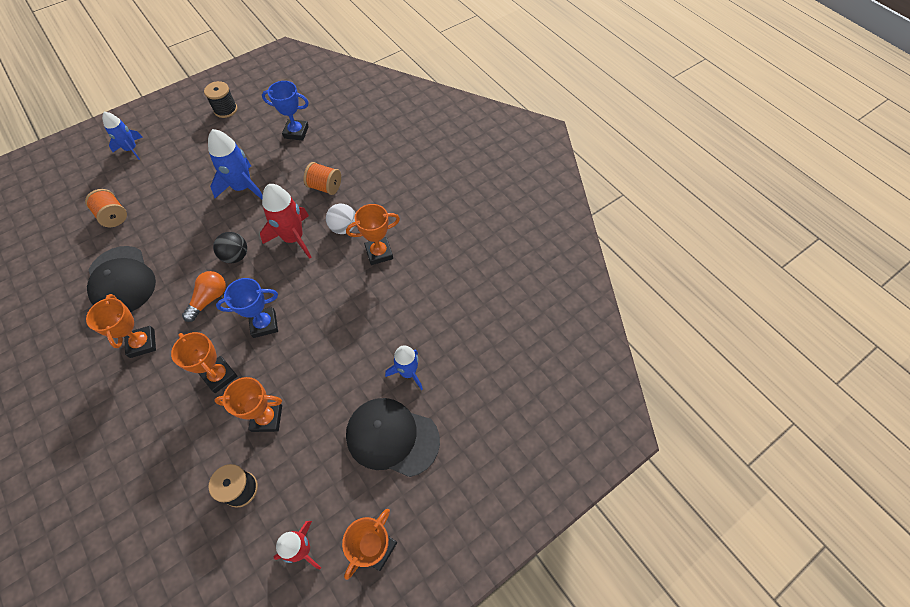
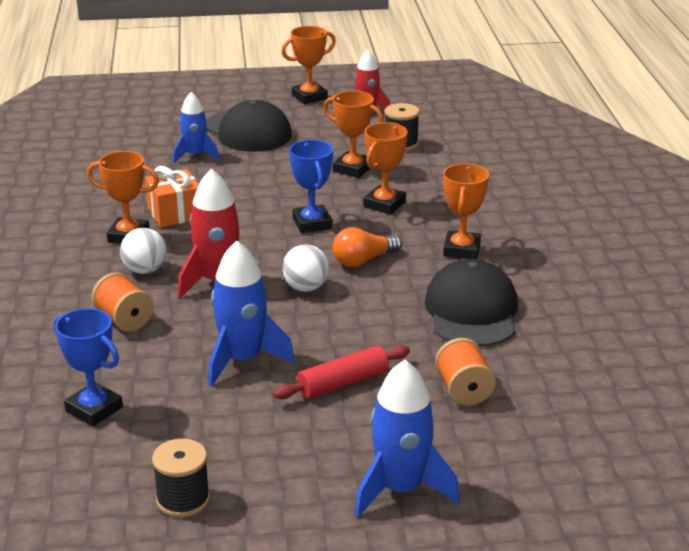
camera: 150 degrees left, 30 degrees down
blue rocket [102,112,143,160] -> blue rocket [355,360,460,517], size x1.53
orange trophy [171,332,237,393] -> orange trophy turned 45 degrees clockwise [363,122,408,214]
black ball [213,232,247,263] -> white ball [282,244,329,292]
blue trophy [216,278,278,338] -> blue trophy turned 60 degrees clockwise [289,140,333,233]
none -> orange gift [145,166,199,227]
none -> red rolling pin [273,345,410,399]

